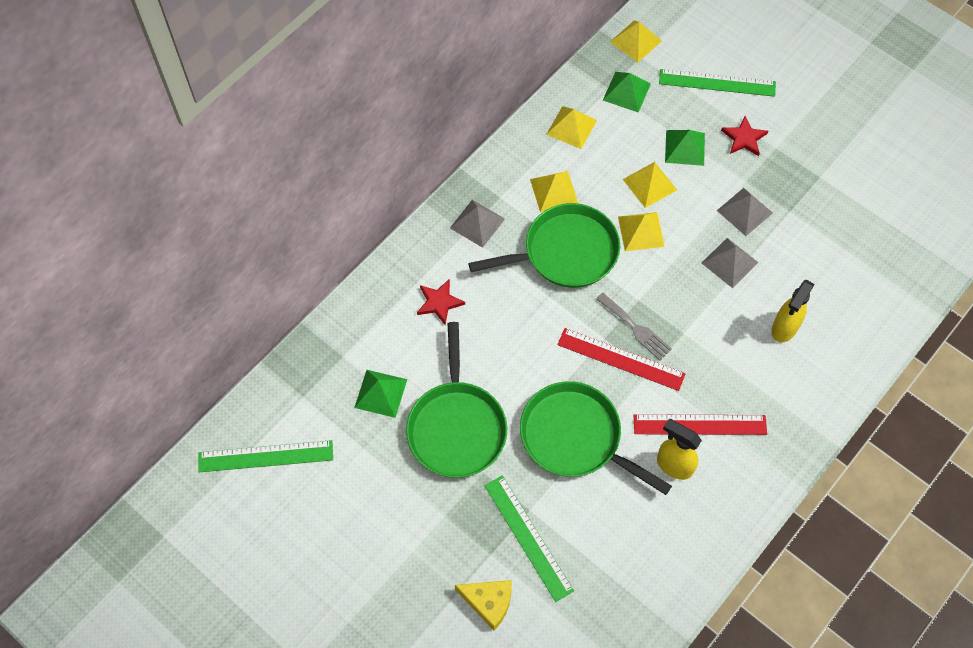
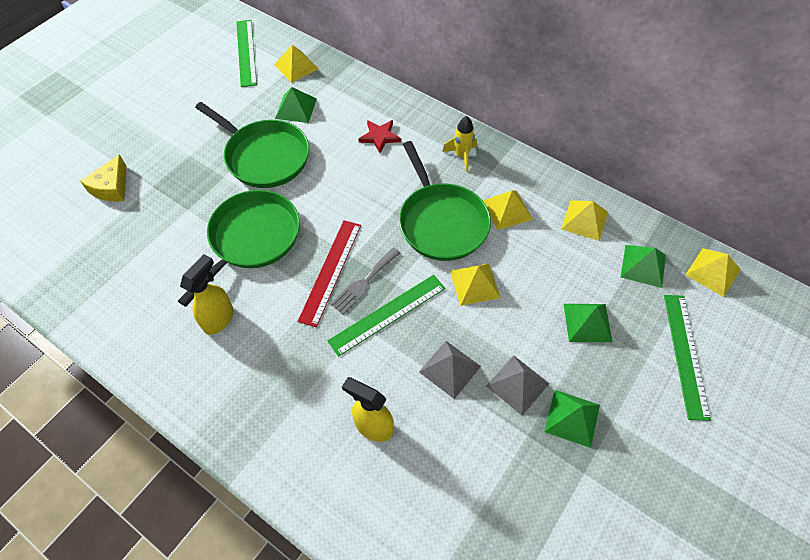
camera: 85 degrees right, 5 degrees down
green pan [406,322,507,478] -> green pan turned 135 degrees counterclockwise [195,102,309,188]
grey pyramid [450,200,505,248] -> yellow rocket [442,116,477,172]
green ruler [485,475,574,602] -> green ruler moved to [327,275,446,357]
yellow pyramid [623,162,677,208] -> yellow pyramid moved to [274,45,319,83]
red ruler [633,414,767,435] -> none
red star [721,116,768,156] -> none
none -> green pyramid [544,390,600,448]

